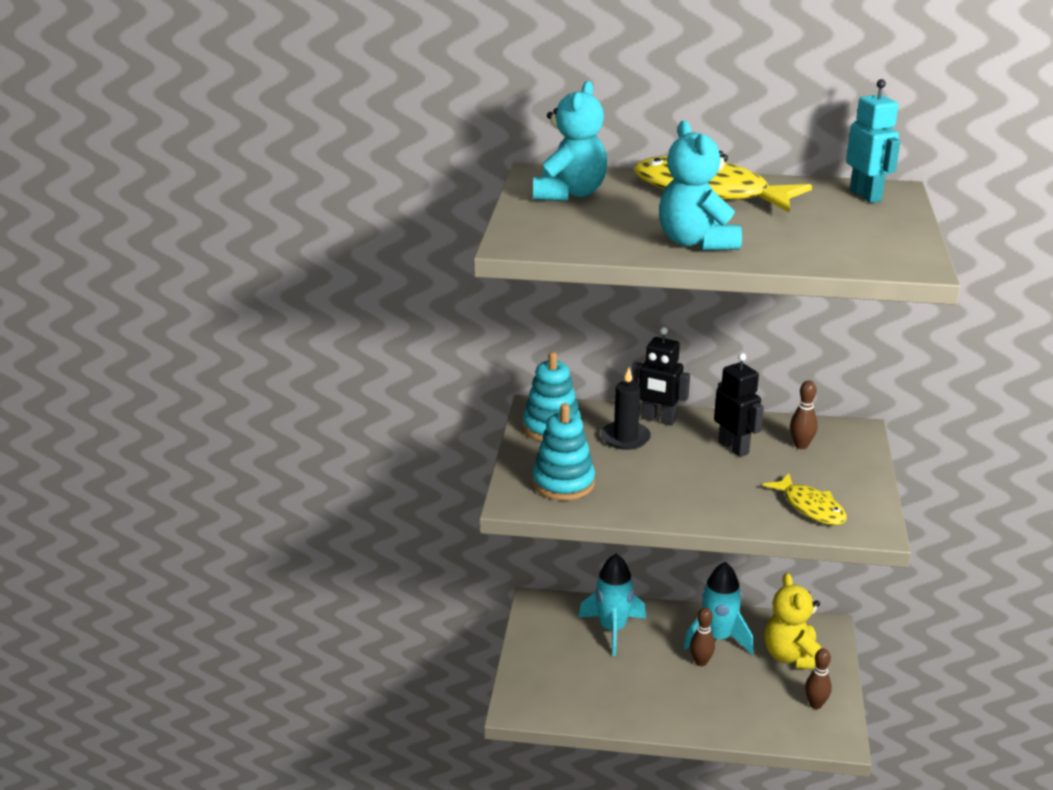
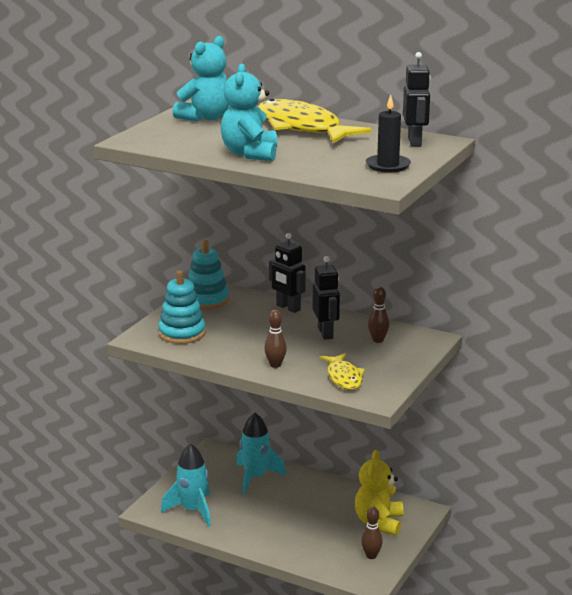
camera: 20 degrees right, 5 degrees down
black candle [601,368,651,450] -> black candle moved to [366,94,411,173]
turquoise rocket [683,562,754,655] -> turquoise rocket moved to [161,443,211,527]
brown bowling pin [690,607,715,666] -> brown bowling pin moved to [264,310,287,368]
turquoise robot [846,79,900,203] -> black robot [403,52,431,147]

